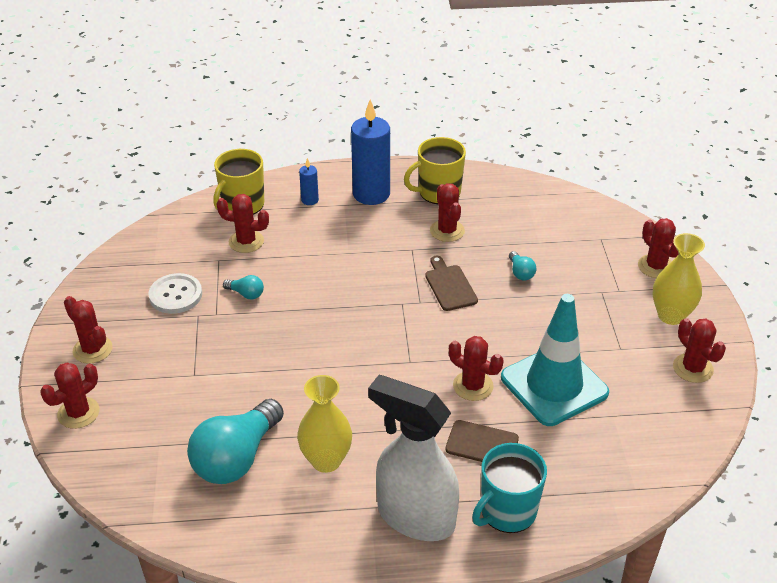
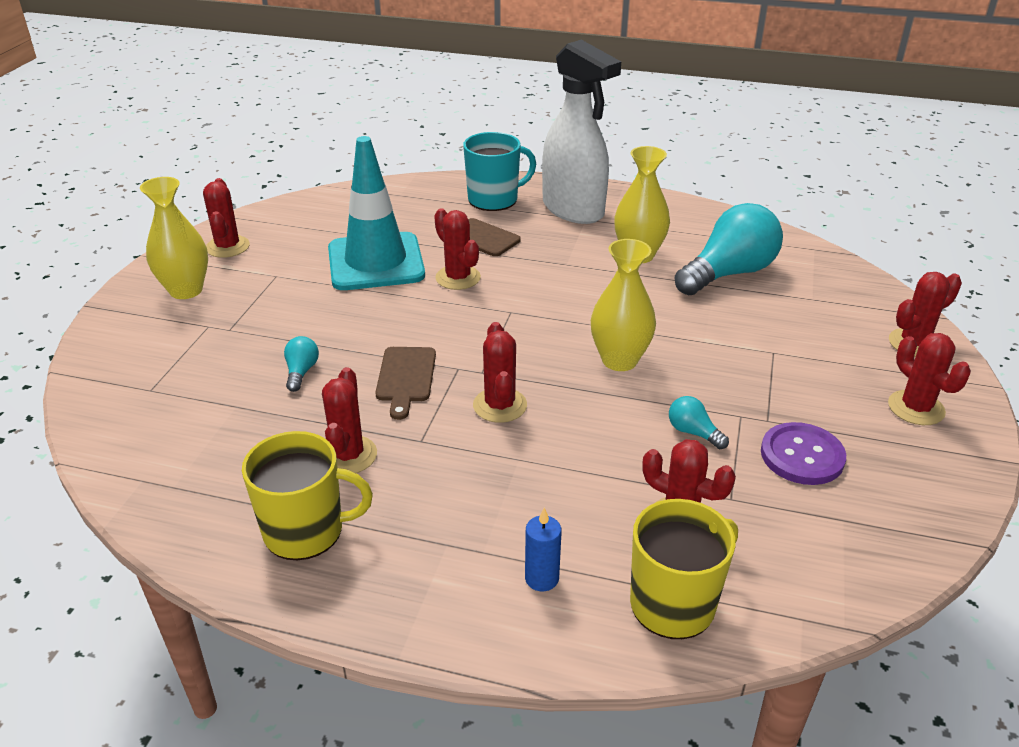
camera: 160 degrees left, 5 degrees down
white button [148,273,202,314] -> purple button [761,422,846,485]
blue candle [351,99,390,205] -> none
red cactus [638,218,679,278] -> red cactus moved to [473,322,527,423]
none -> yellow vase [591,239,656,371]

